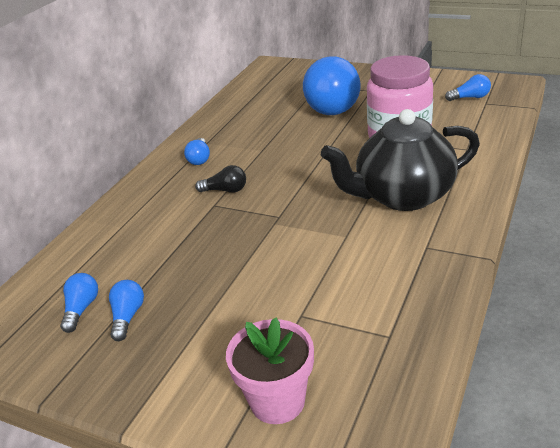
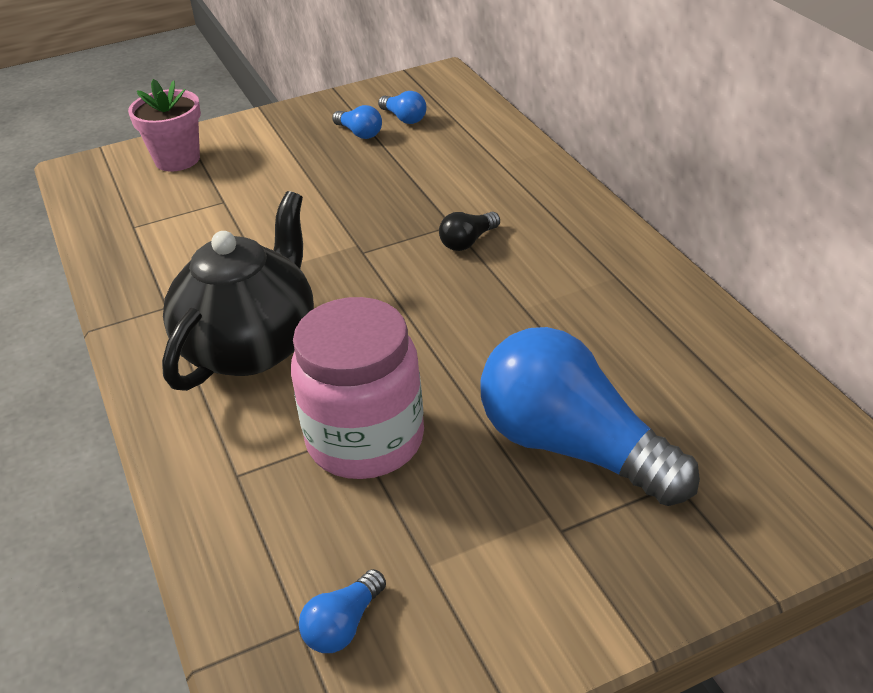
camera: 130 degrees right, 5 degrees up
blue light bulb [184,138,210,165] -> none

